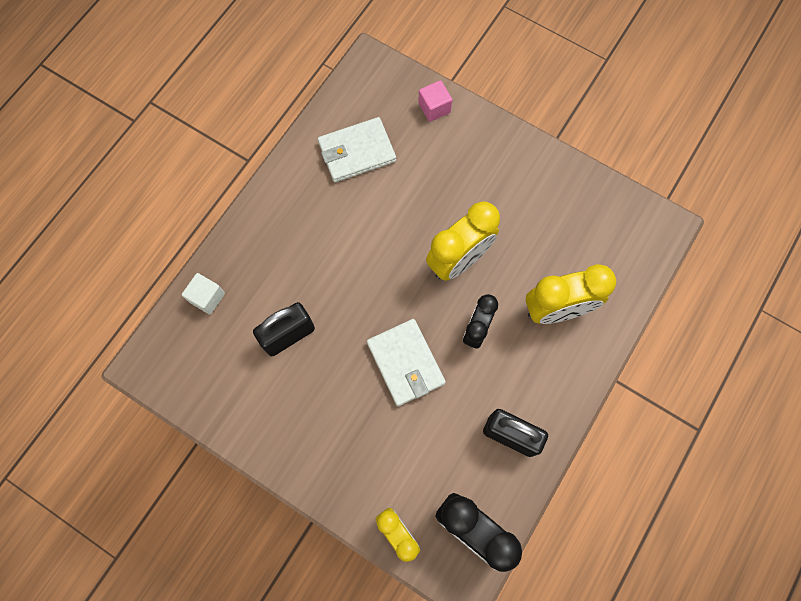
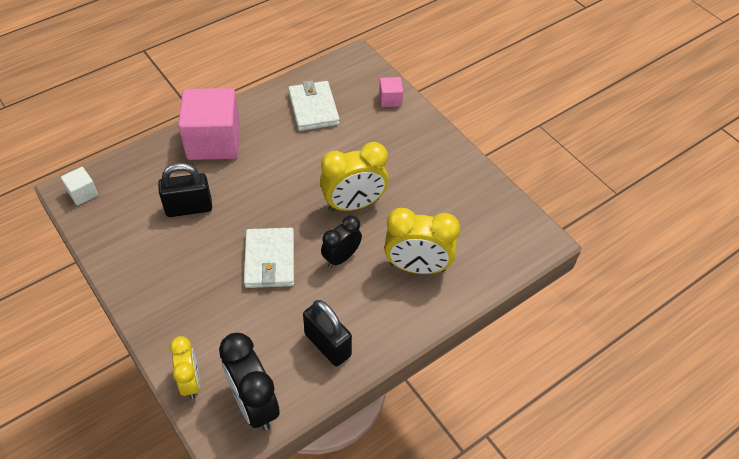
camera: 20 degrees right, 20 degrees down
white cube [182,273,225,315] -> white cube moved to [61,167,98,205]
white wallet [318,117,396,182] -> white wallet turned 75 degrees clockwise [288,80,340,131]
none -> pink cube [178,88,240,160]

